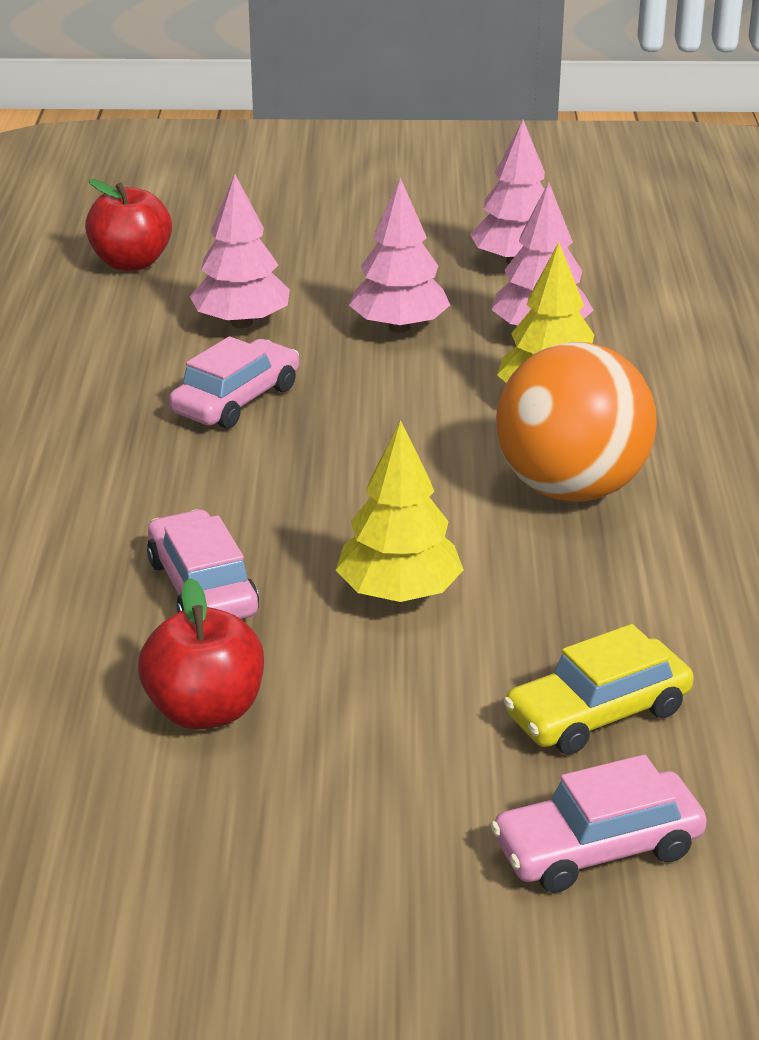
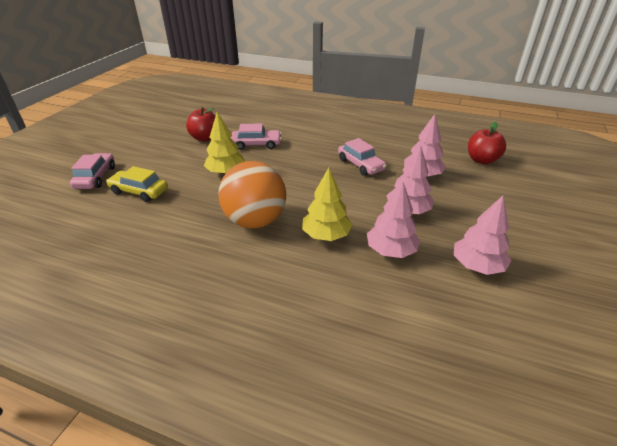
camera: 110 degrees right, 5 degrees up
yellow car [504,624,694,755] -> yellow car turned 60 degrees counterclockwise [106,166,168,202]

